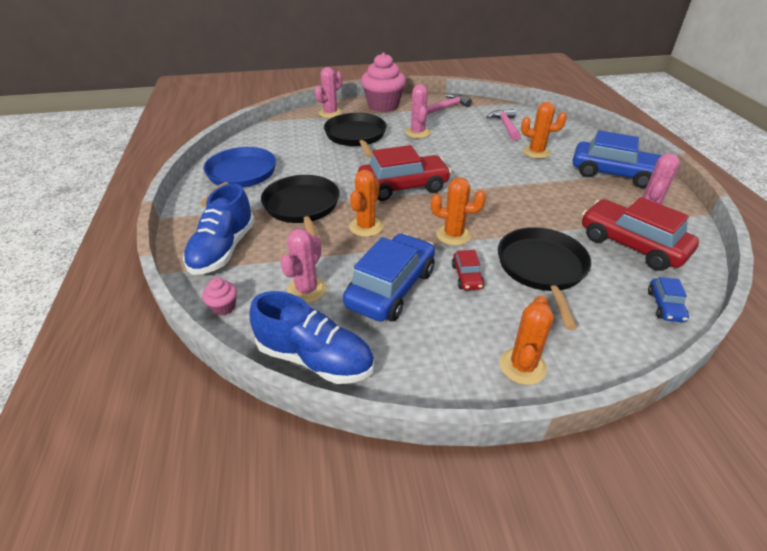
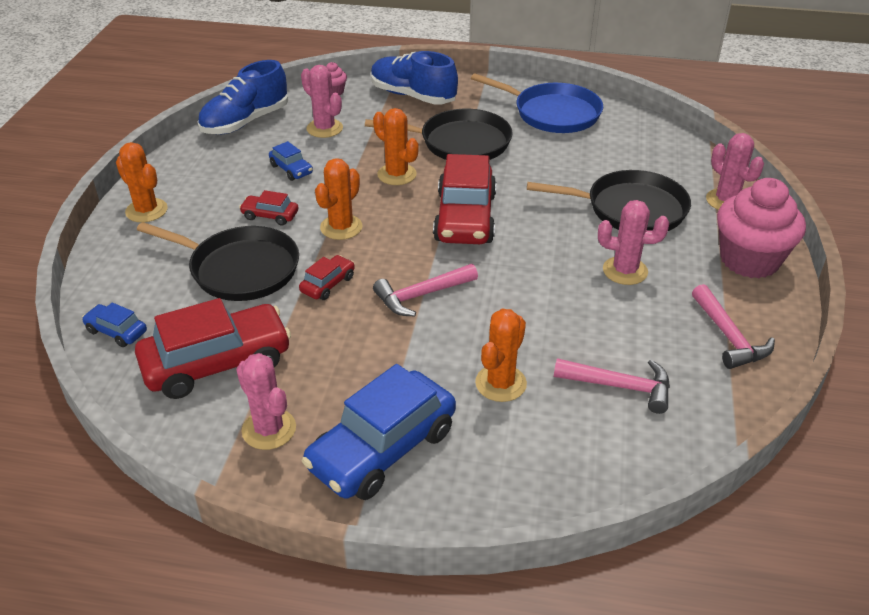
camera: 110 degrees right, 0 degrees up
blue car [343,233,435,322] -> blue car [269,141,313,181], size x0.47
none -> red car [299,255,355,300]
none -> pink hammer [373,264,478,316]

